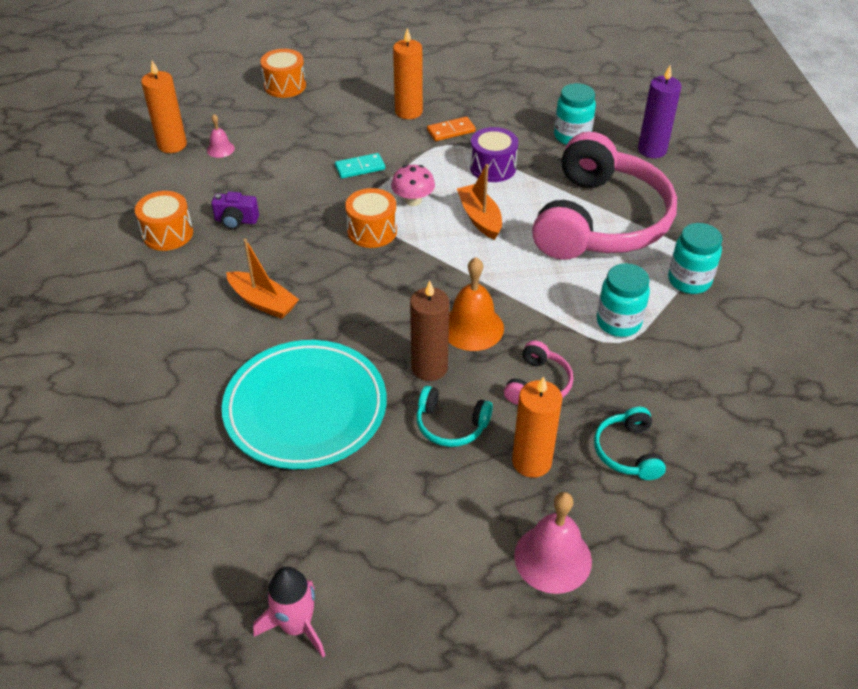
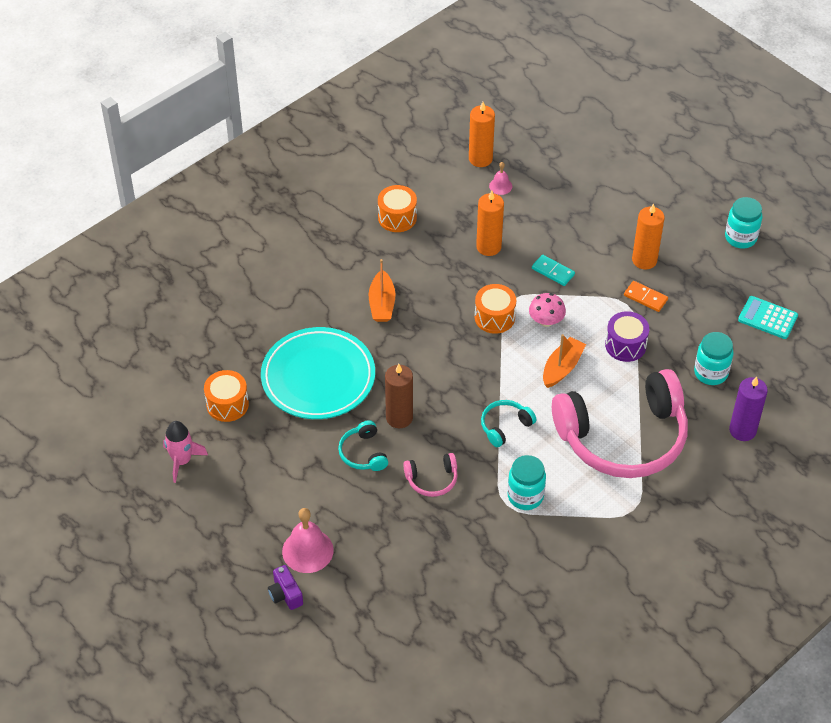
camera: 55 degrees right, 5 degrees up
purple camera [212,192,259,229] -> purple camera moved to [268,565,303,610]
orange drum [260,49,306,98] -> orange drum moved to [204,370,249,422]
orange bell [448,257,504,351] -> none
orange candle [512,376,562,478] -> orange candle moved to [476,190,504,256]
turquoise headphones [594,407,666,480] -> turquoise headphones moved to [481,400,536,447]
turquoise jar [668,223,722,294] -> turquoise jar moved to [725,197,762,249]
none -> turquoise calculator [738,296,798,339]

